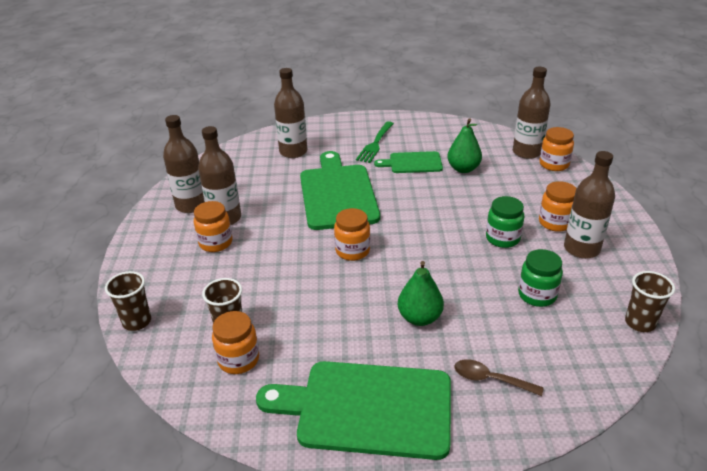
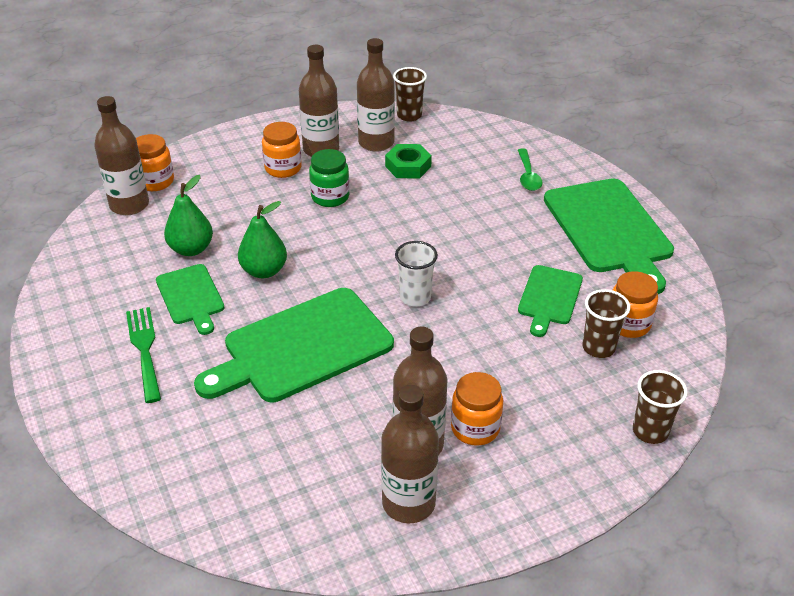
camera: 115 degrees left, 5 degrees up
brown bottle [274,68,307,158] -> brown bottle moved to [357,38,395,152]
orange jar [334,208,370,261] -> white cup [395,241,438,307]
green fork [356,121,394,163] -> green fork turned 105 degrees counterclockwise [126,307,161,403]
green pear [398,261,444,326] -> green pear moved to [238,201,287,278]
brown spoon [454,359,544,396] -> green spoon [518,148,543,191]
green jar [518,249,563,307] -> green nut [385,144,432,178]
none -> green cutting board [518,265,583,337]

